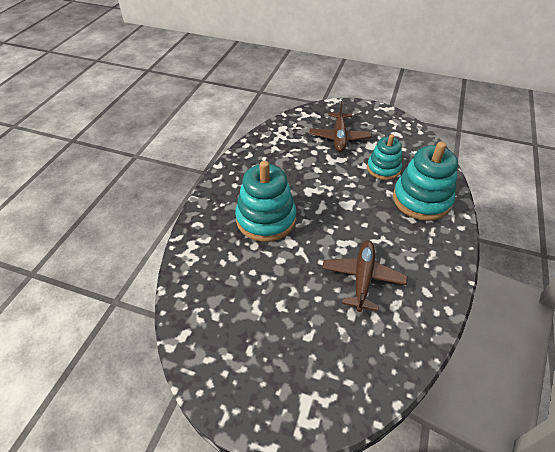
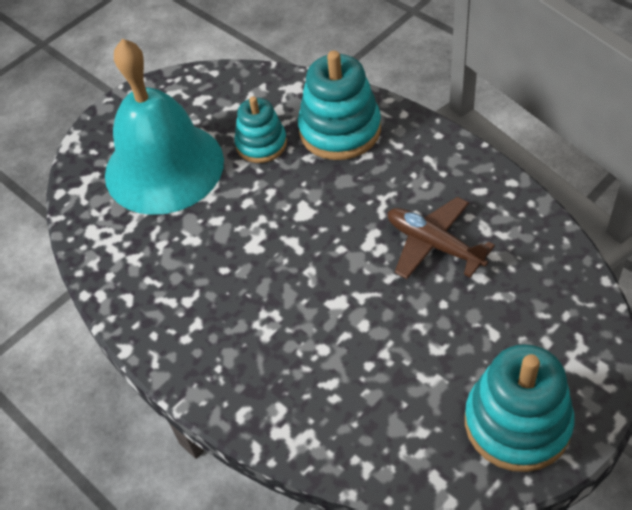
camera: 60 degrees left, 5 degrees up
turquoise stacking toy [235,161,296,242] -> turquoise stacking toy moved to [465,344,575,472]
brown plane [309,101,372,152] -> turquoise bell [105,39,224,215]

